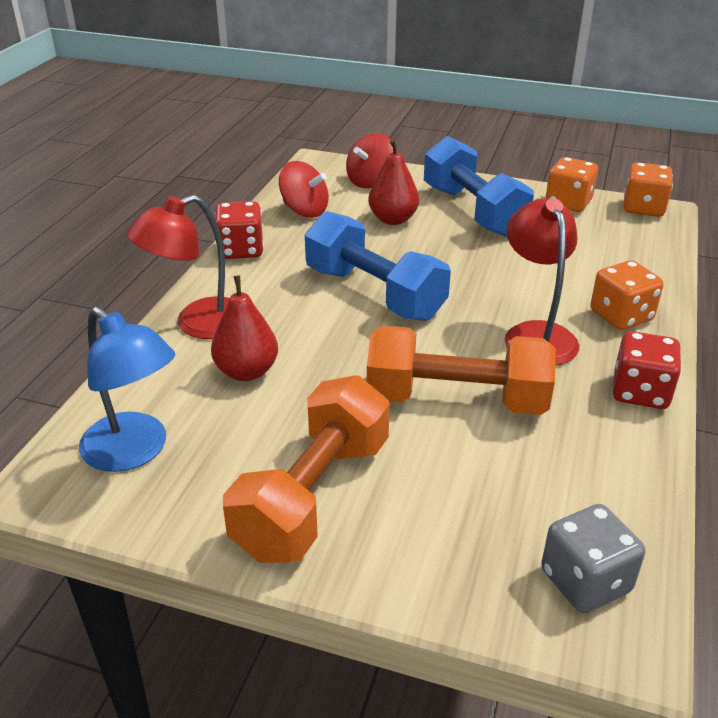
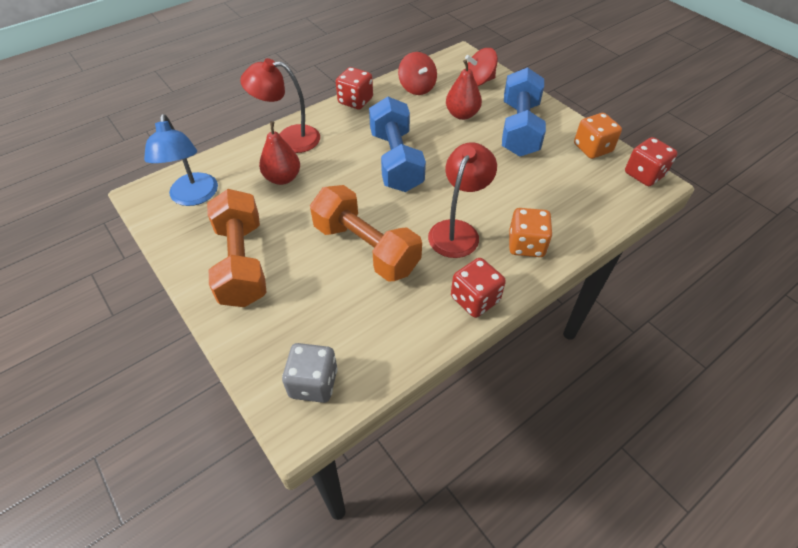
camera: 35 degrees right, 15 degrees up
orange dumbbell [223,375,390,563] -> orange dumbbell turned 75 degrees counterclockwise [207,189,267,307]
orange dice [623,162,673,217] -> red dice [625,137,677,186]

